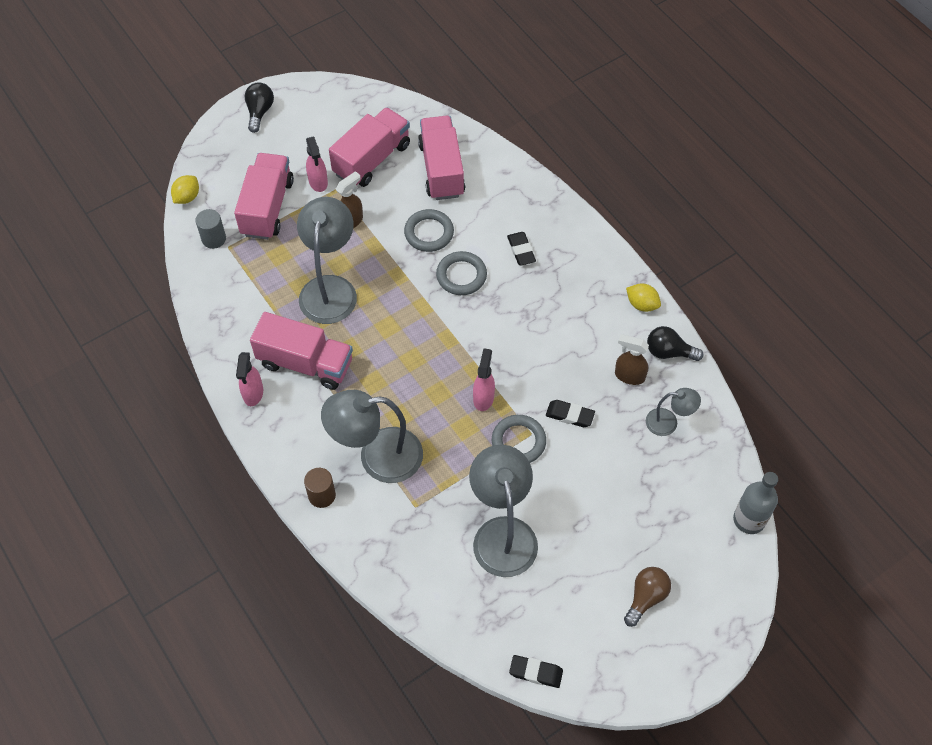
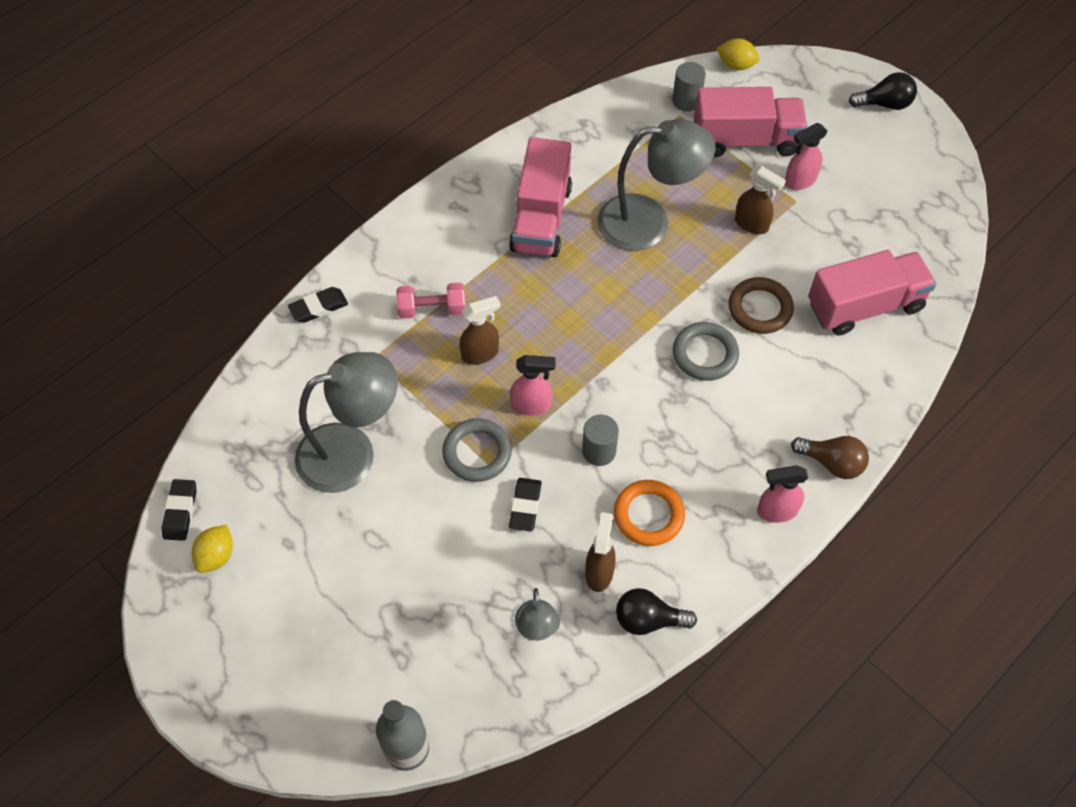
camera: 80 degrees right, 0 degrees up
pink spray bottle [236,352,263,406] -> pink spray bottle moved to [757,465,808,523]
brown cylinder [304,468,336,508] -> none
grey lamp [321,390,423,483] -> pink dumbbell [396,283,465,319]
pink truck [329,107,410,187] -> none
grey ring [404,209,454,252] -> brown ring [728,277,794,334]
black eraser [507,232,536,266] -> black eraser moved to [288,287,348,323]
brown light bulb [624,567,671,627] -> brown light bulb moved to [791,436,869,479]
yellow lemon [626,283,661,312] -> yellow lemon moved to [192,525,233,573]
black light bulb [647,326,703,361] -> black light bulb turned 90 degrees counterclockwise [616,588,697,635]
none -> brown spray bottle [459,296,500,365]
none -> grey cylinder [582,415,619,466]
none -> orange ring [614,480,685,546]

